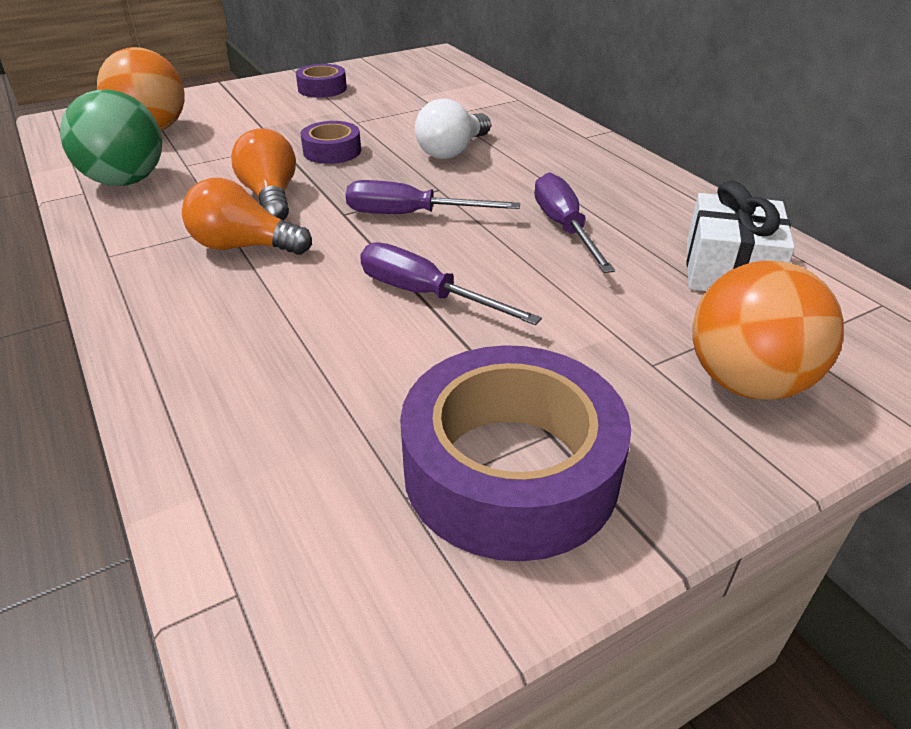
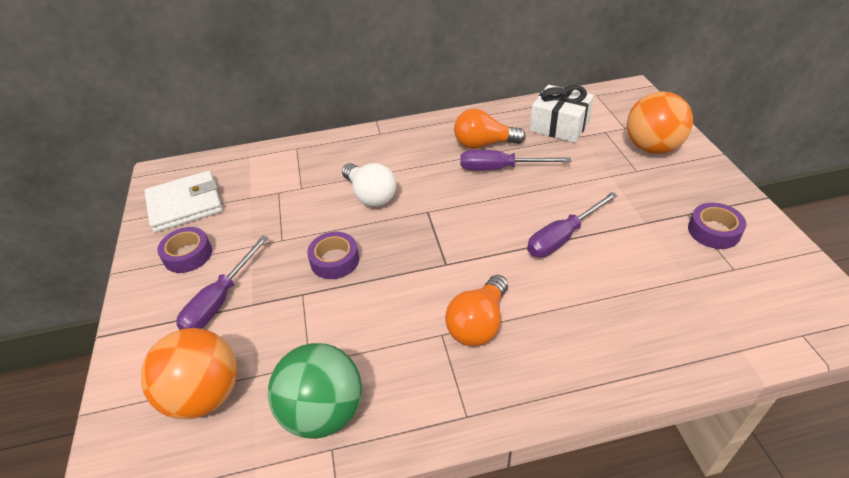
camera: 70 degrees left, 5 degrees up
orange light bulb [231,128,296,220] -> orange light bulb moved to [454,109,526,149]
purple screwdriver [346,180,520,214] -> purple screwdriver moved to [176,236,268,330]
purple tape [400,345,631,561] -> purple tape [688,203,746,249], size x0.49
none -> white wallet [144,171,223,232]

